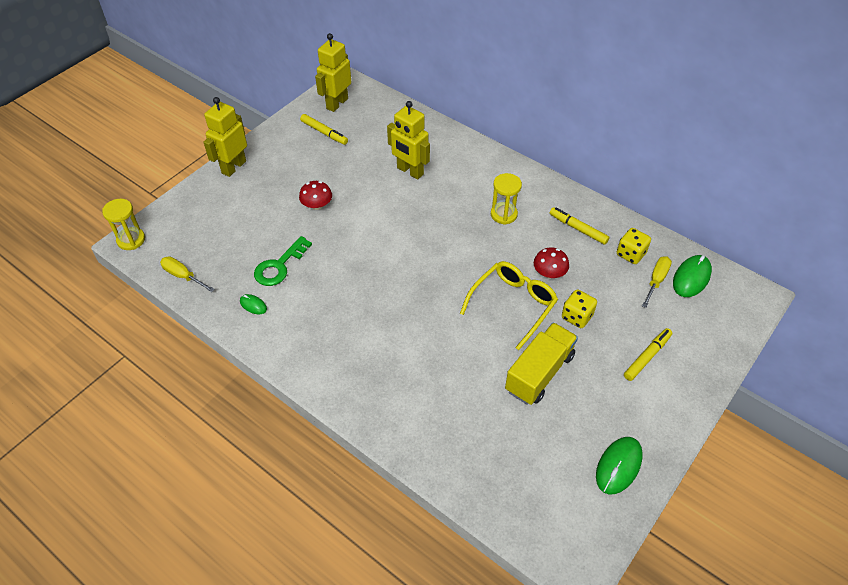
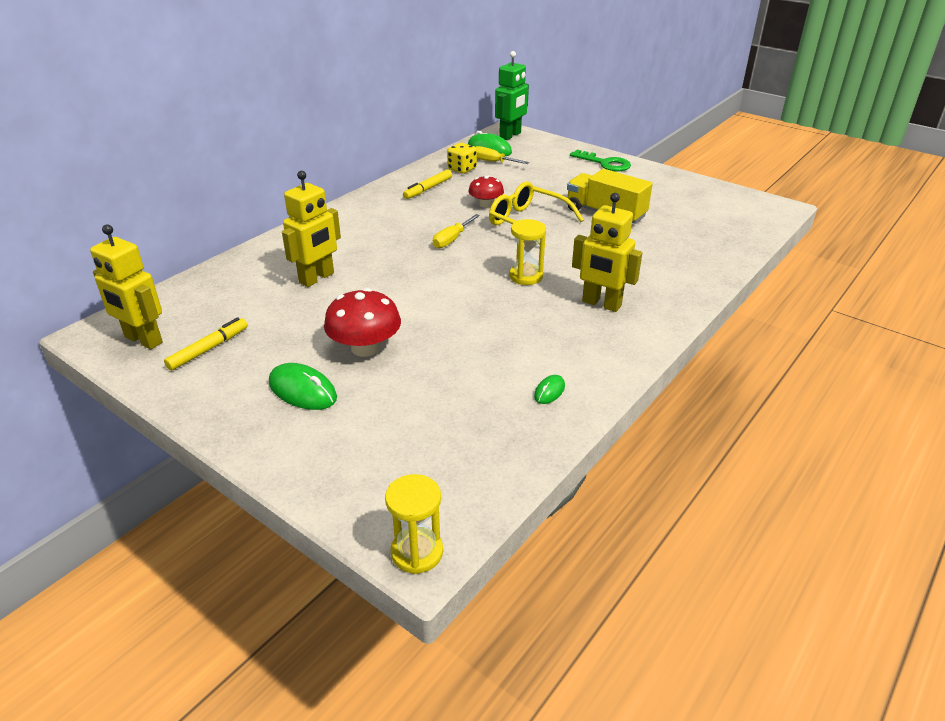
camera: 90 degrees left, 15 degrees down
yellow screwdriver [160,256,215,292] -> yellow screwdriver moved to [433,214,480,248]
yellow robot [204,97,247,177] -> yellow robot moved to [572,193,642,312]
green key [254,236,312,286] -> green key moved to [570,150,631,172]
red mushroom [299,181,332,210] -> red mushroom [324,288,401,357], size x1.59
yellow hourglass [491,173,522,225] -> yellow hourglass moved to [509,219,546,285]
yellow dice [562,289,597,328] -> none
green mouse [596,437,643,494] -> green mouse moved to [269,363,337,410]
yellow marker [624,328,672,381] -> none
none -> green robot [495,51,529,140]

